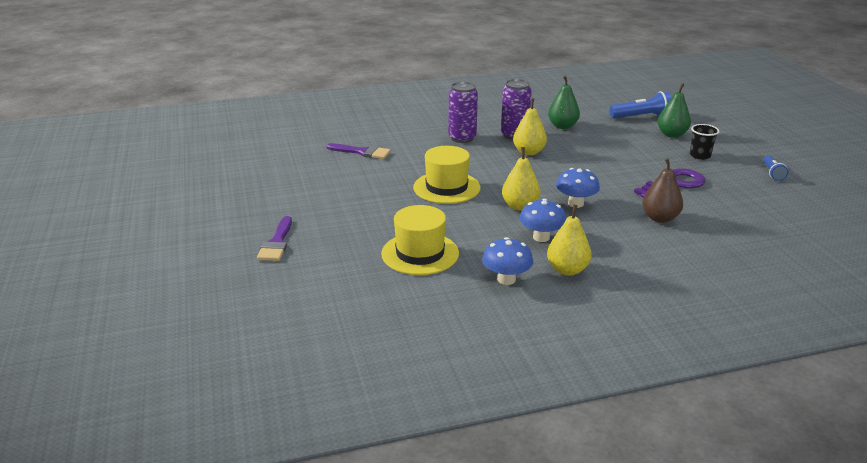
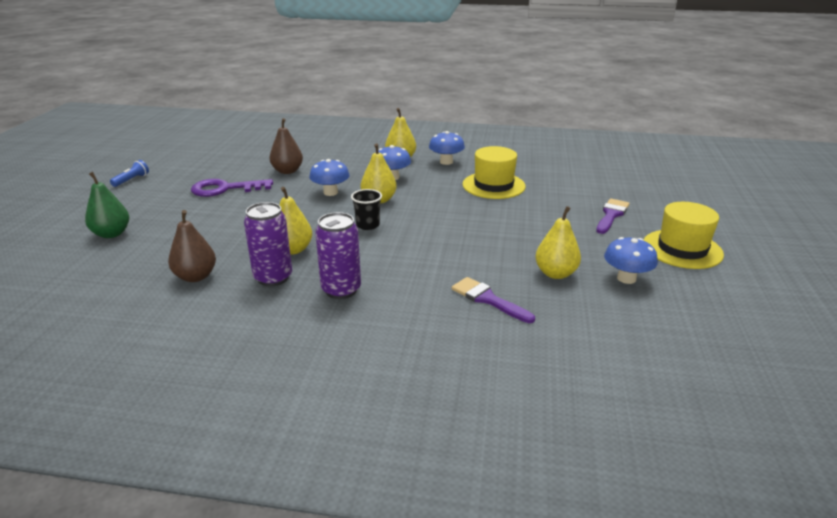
camera: 155 degrees left, 0 degrees up
yellow hat [413,146,480,204] -> yellow hat moved to [644,202,724,269]
green pear [548,76,580,129] -> brown pear [168,210,216,282]
blue flashlight [610,91,672,119] -> none
black cup [690,124,719,160] -> black cup moved to [351,189,382,230]
none -> yellow pear [535,206,581,279]
none -> blue mushroom [604,237,658,284]

